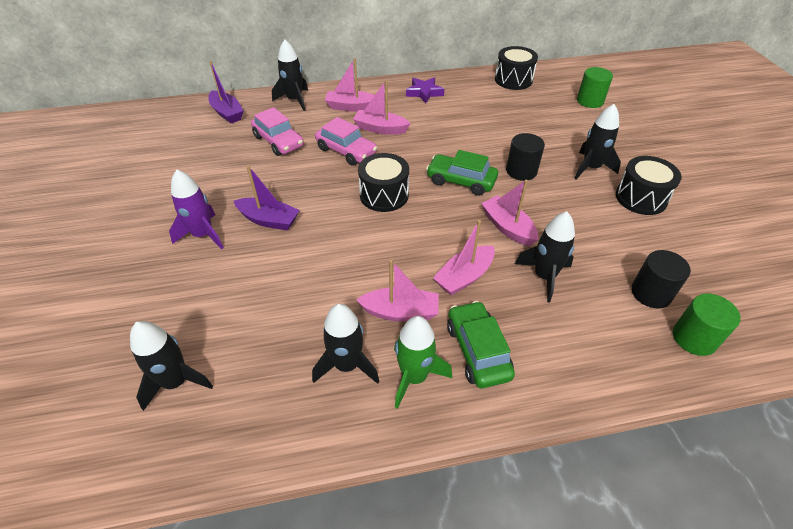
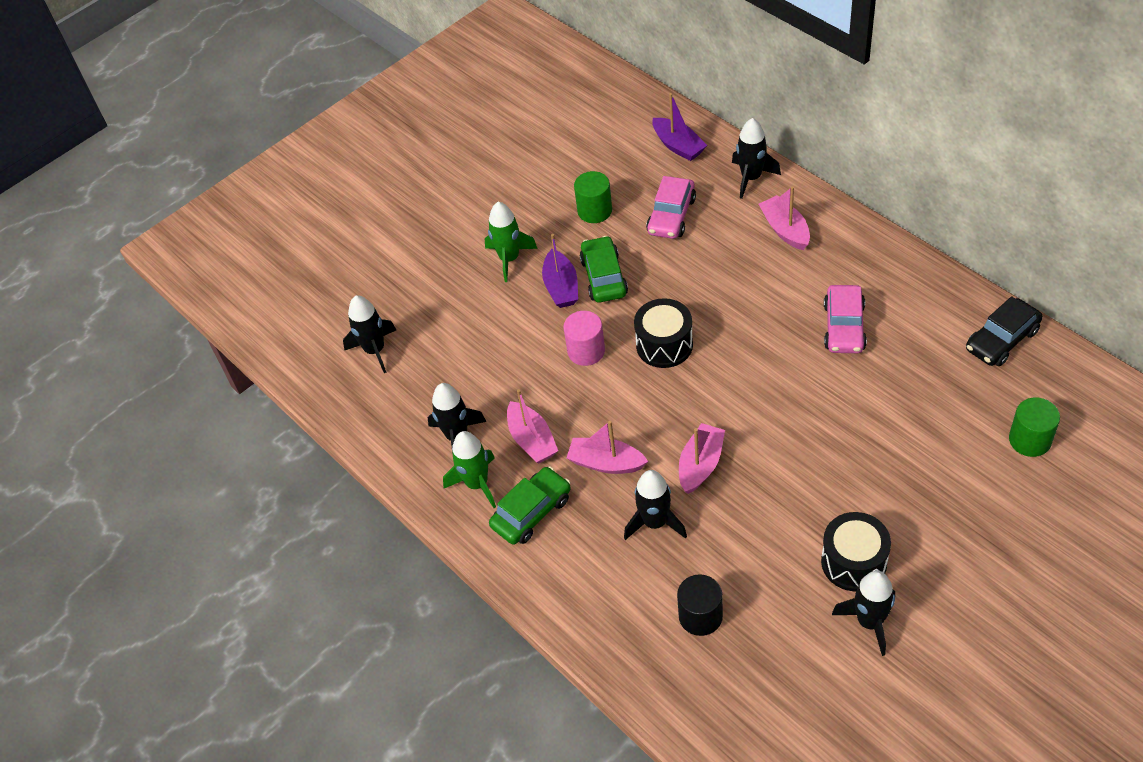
camera: 65 degrees right, 5 degrees up
purple rocket [169,170,224,249] -> green rocket [485,202,538,282]
purple boat [208,61,244,124] -> purple boat turned 60 degrees counterclockwise [652,93,707,161]
pink car [315,117,377,166] -> pink car moved to [824,285,867,353]
pink boat [353,79,411,135] -> none
purple star [406,77,445,103] -> none
green car [426,150,498,196] -> green car moved to [579,236,628,303]
black drum [495,46,538,90] -> black car [966,296,1043,366]
black cylinder [506,133,545,181] -> none
black rocket [574,104,621,179] -> black rocket moved to [832,571,895,656]
green cylinder [673,294,741,356] -> green cylinder moved to [574,171,612,223]
none -> pink cylinder [563,311,605,366]

